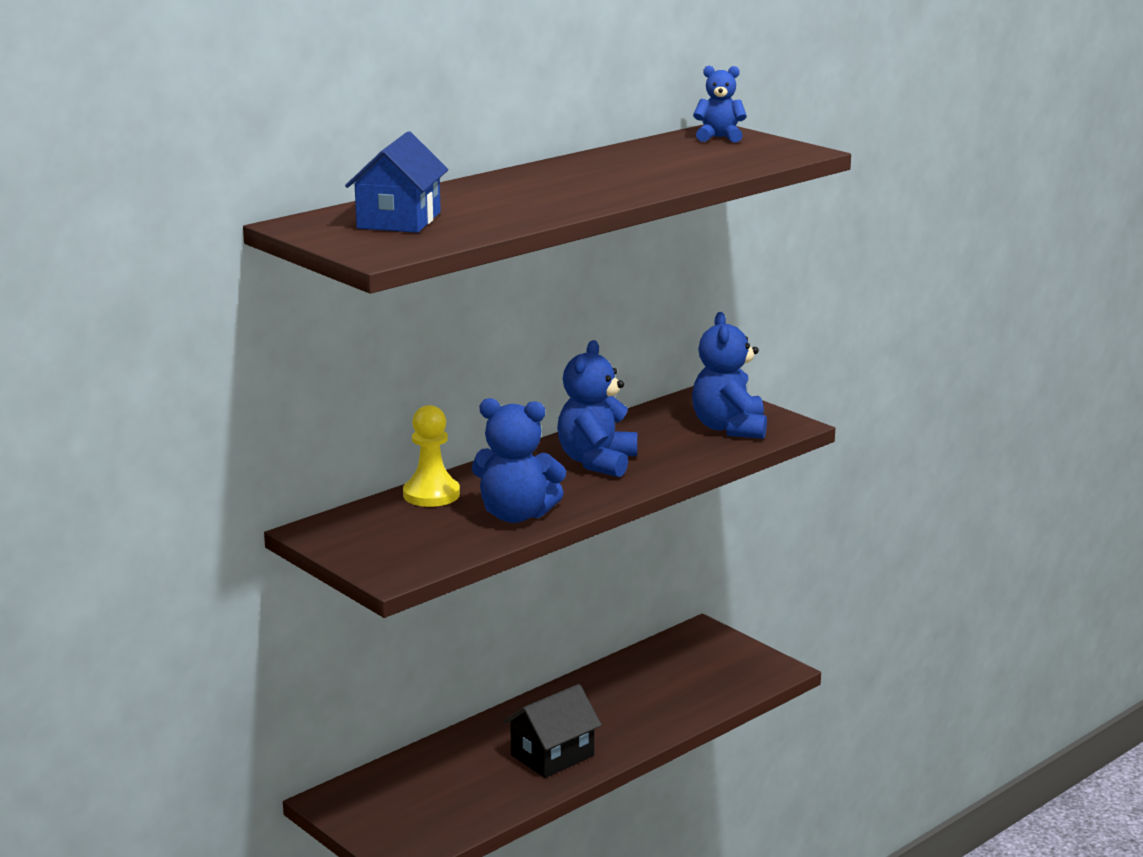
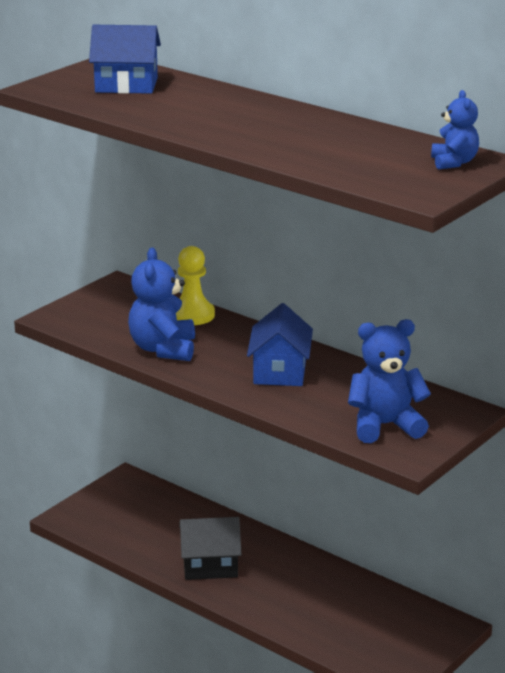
camera: 80 degrees right, 5 degrees up
black house [503,684,602,778] -> black house turned 45 degrees counterclockwise [179,517,242,580]
blue teddy bear [557,340,637,477] -> blue house [247,303,313,386]

